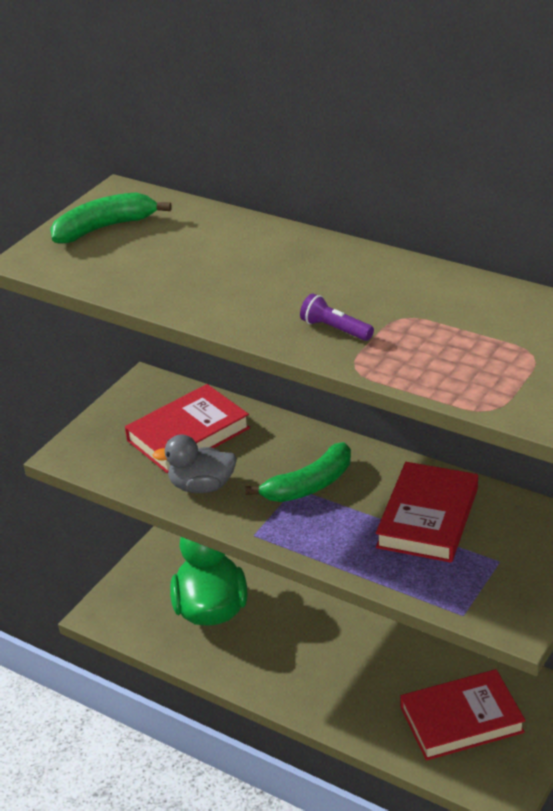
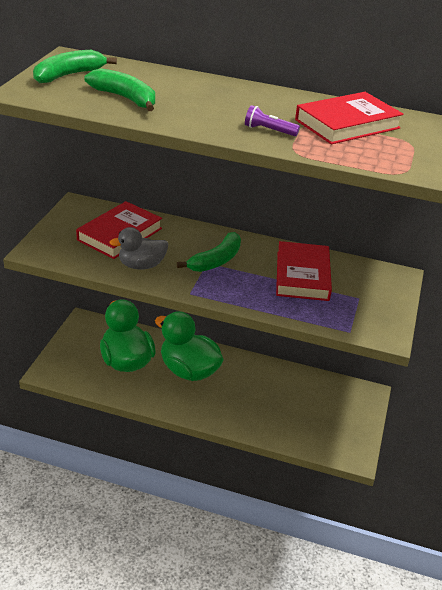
camera: 20 degrees left, 0 degrees up
red book [401,669,526,761] -> red book moved to [295,92,404,144]
none -> green banana [85,68,155,111]
none -> green duck [155,311,224,381]

